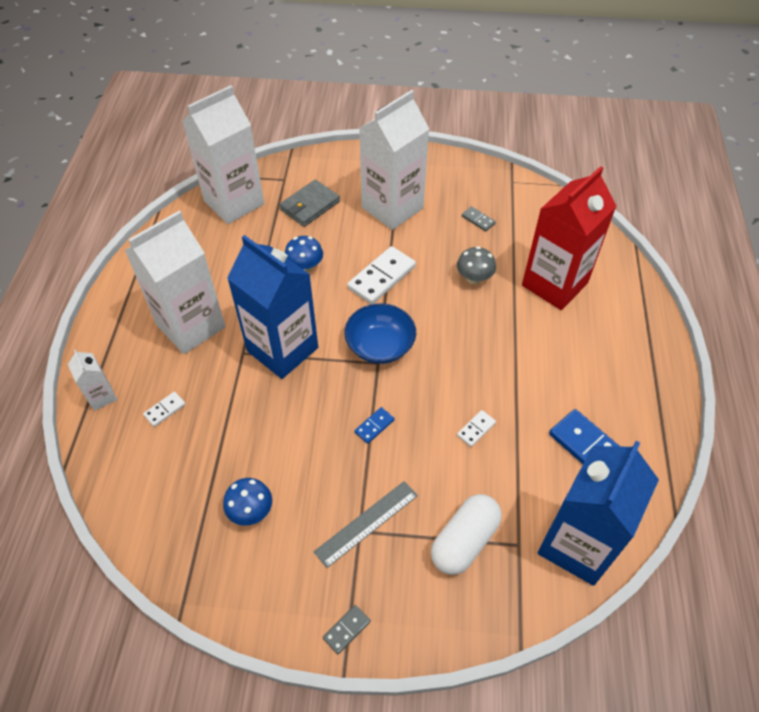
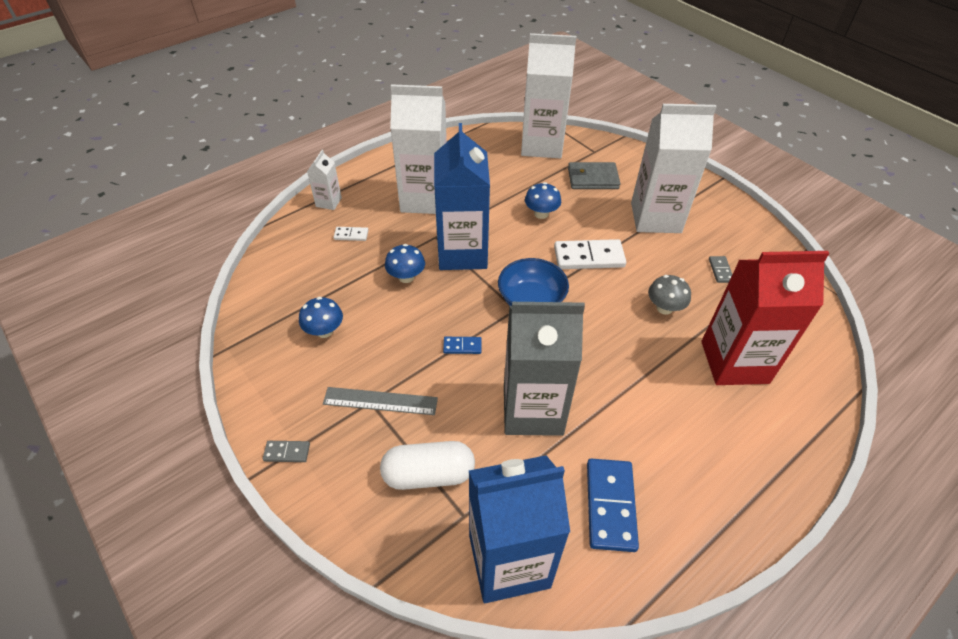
camera: 45 degrees right, 5 degrees down
white domino [457,410,496,447] -> grey carton [504,302,585,436]
none -> blue mushroom [385,244,425,283]

